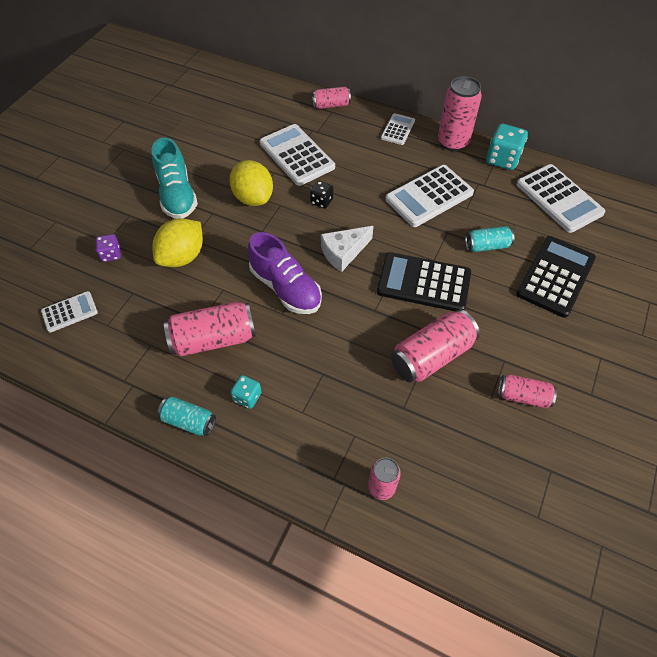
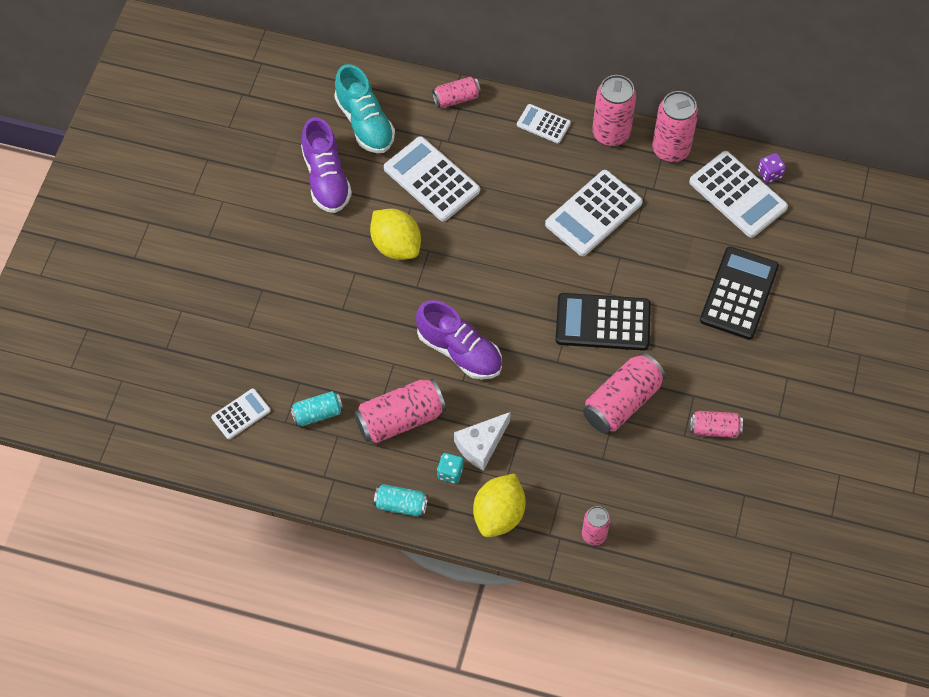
camera: 10 degrees left, 5 degrees up
purple dice [95,234,121,262] -> purple dice moved to [758,153,786,183]
turquoise shoe [151,138,198,219] -> turquoise shoe moved to [334,64,395,153]
yellow lemon [152,218,203,267] -> yellow lemon moved to [473,474,526,537]
black dice [310,181,333,209] -> none
white cheese [321,226,373,272] -> white cheese moved to [454,412,511,471]
white calculator [381,113,415,145] -> white calculator turned 75 degrees counterclockwise [517,104,571,143]
turquoise can [465,226,514,252] -> turquoise can moved to [290,391,343,426]
turquoise dice [486,124,528,170] -> pink can [652,91,698,163]
none -> purple shoe [301,117,352,213]

